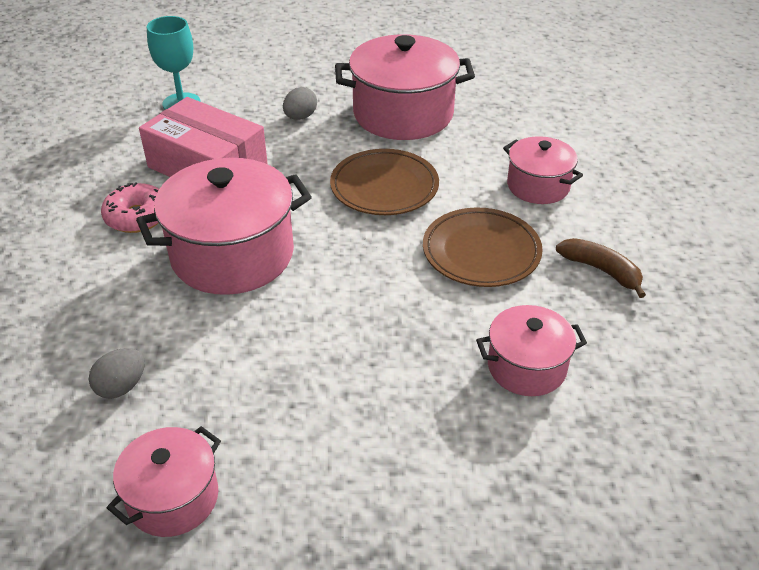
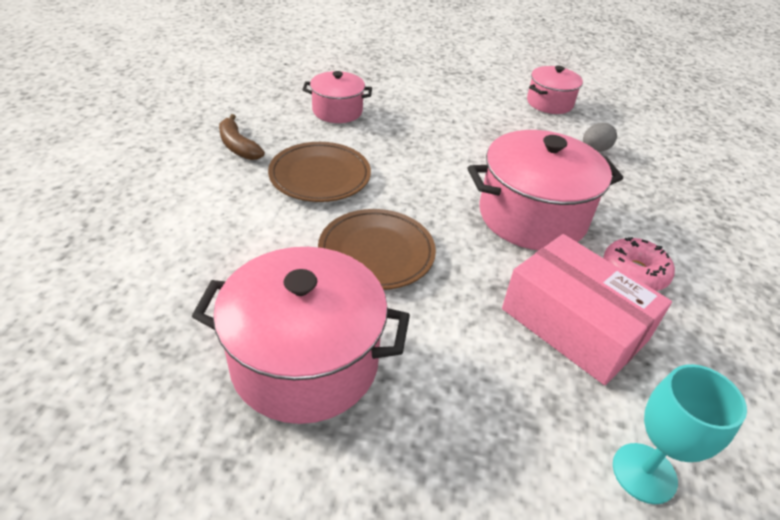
camera: 170 degrees left, 0 degrees up
grey egg [283,87,317,120] -> none
pink pot [503,136,583,204] -> none

